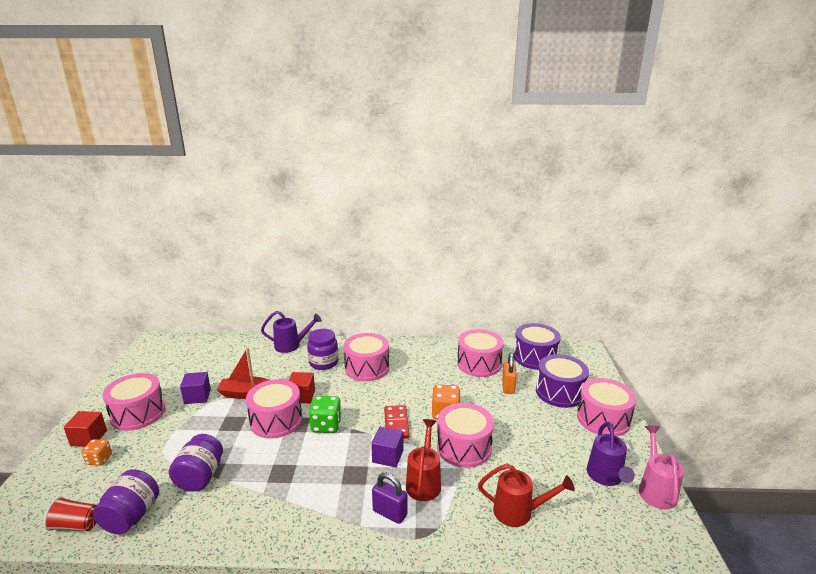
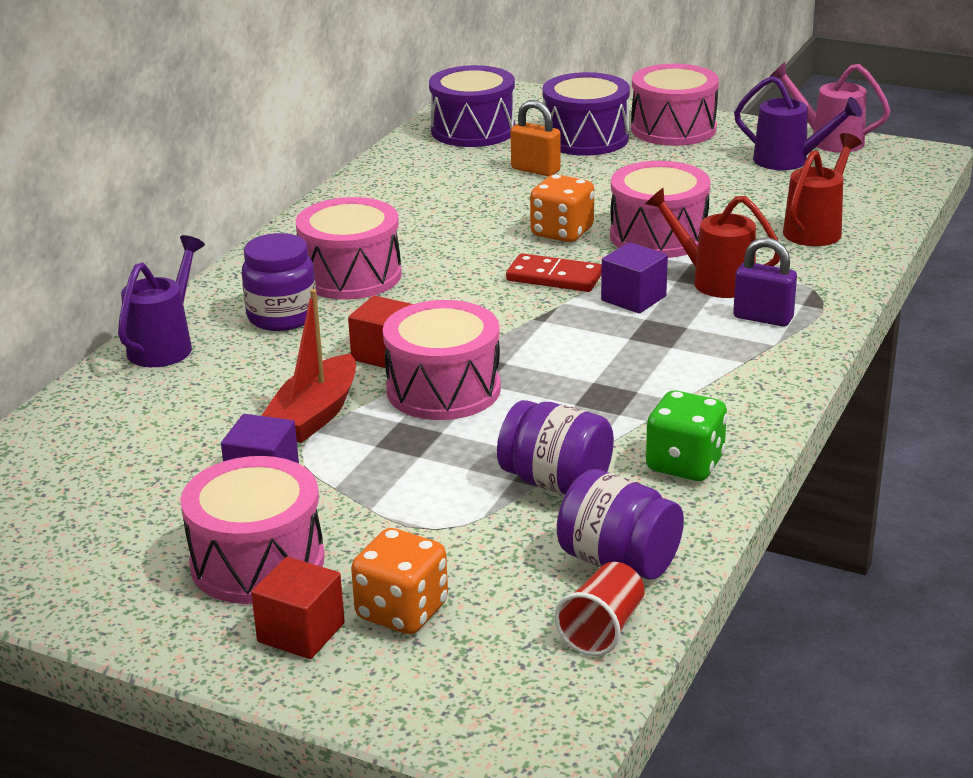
camera: 65 degrees left, 5 degrees up
orange dice [82,439,112,466] -> orange dice [351,528,448,634], size x1.57
green dice [309,396,342,433] -> green dice moved to [646,390,728,481]
purple padlock [372,472,407,524] -> purple padlock turned 60 degrees clockwise [733,238,797,327]
pink drum [457,329,503,377] -> none

